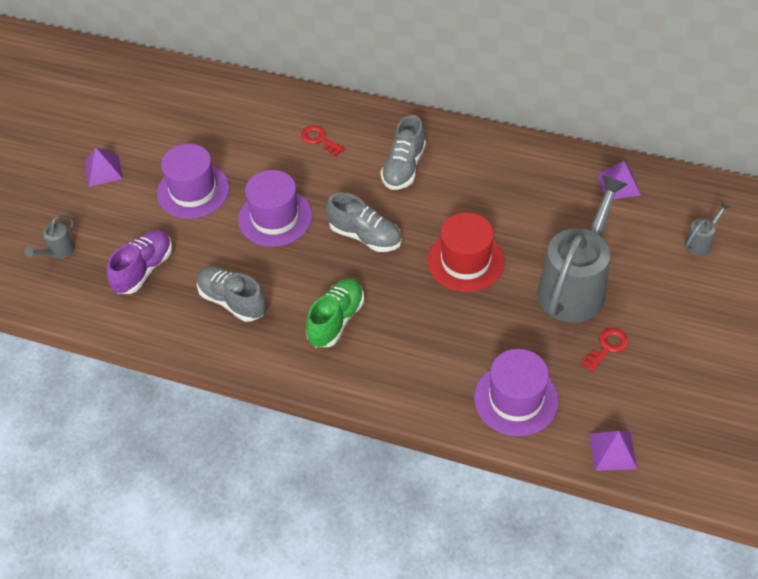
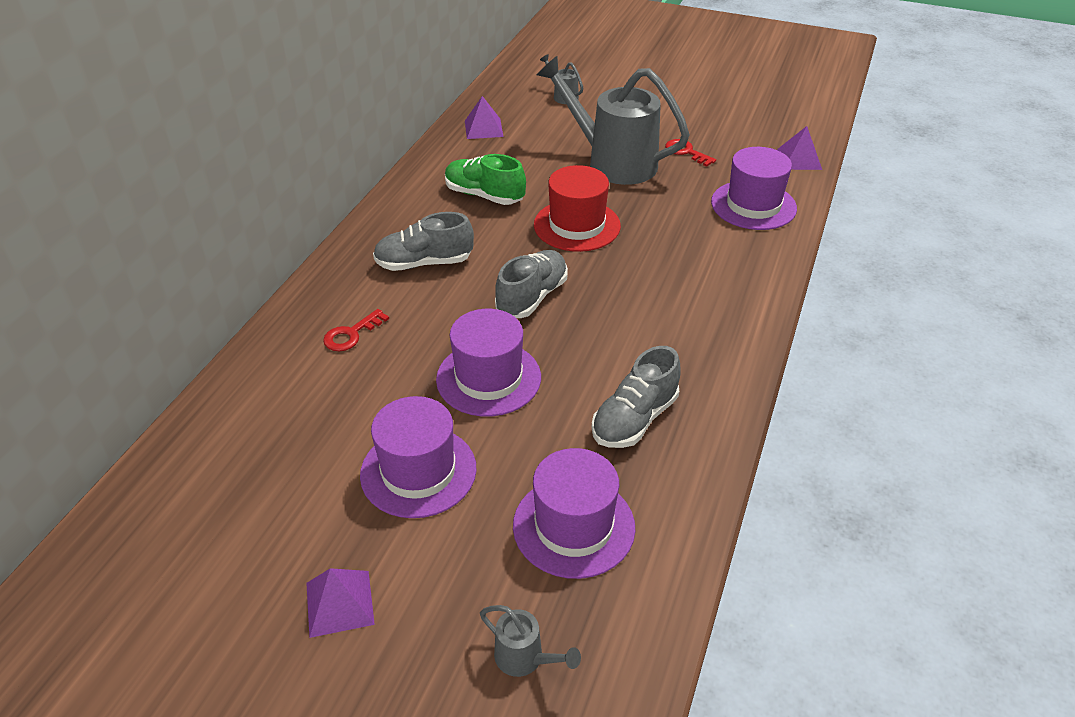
camera: 90 degrees left, 10 degrees down
purple shoe [107,230,172,294] -> purple hat [513,448,635,579]
green shoe [306,278,364,347] -> green shoe moved to [445,154,526,205]
grey shoe [381,115,426,190] -> grey shoe turned 150 degrees clockwise [373,212,474,271]

